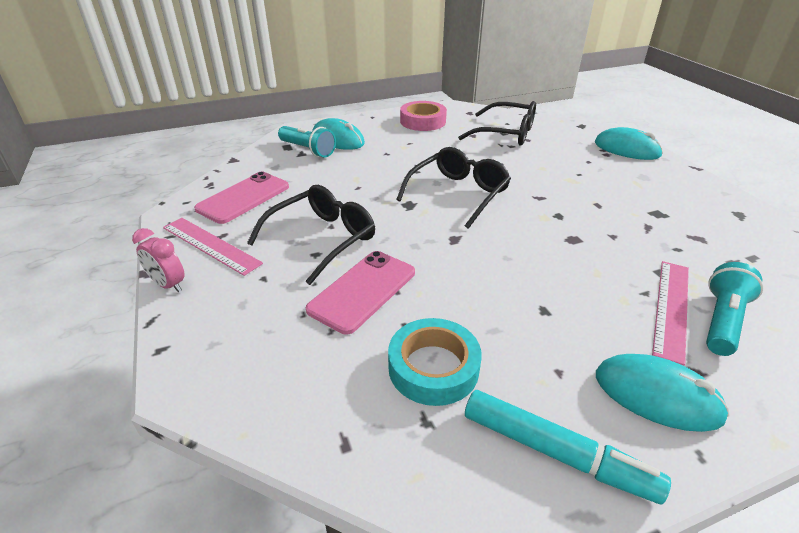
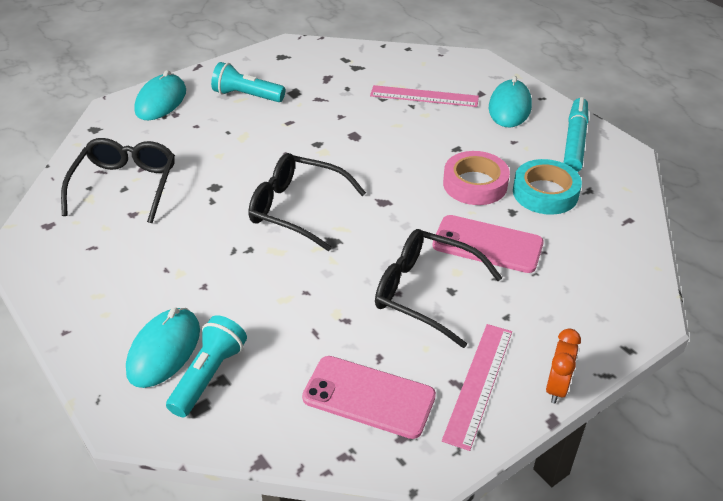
camera: 105 degrees left, 5 degrees up
pink clock [132,228,185,292] -> orange clock [546,328,581,403]
pink tape [400,101,447,131] -> pink tape moved to [443,151,510,205]
turquoise flashlight [706,262,763,356] -> turquoise flashlight moved to [211,62,285,102]

